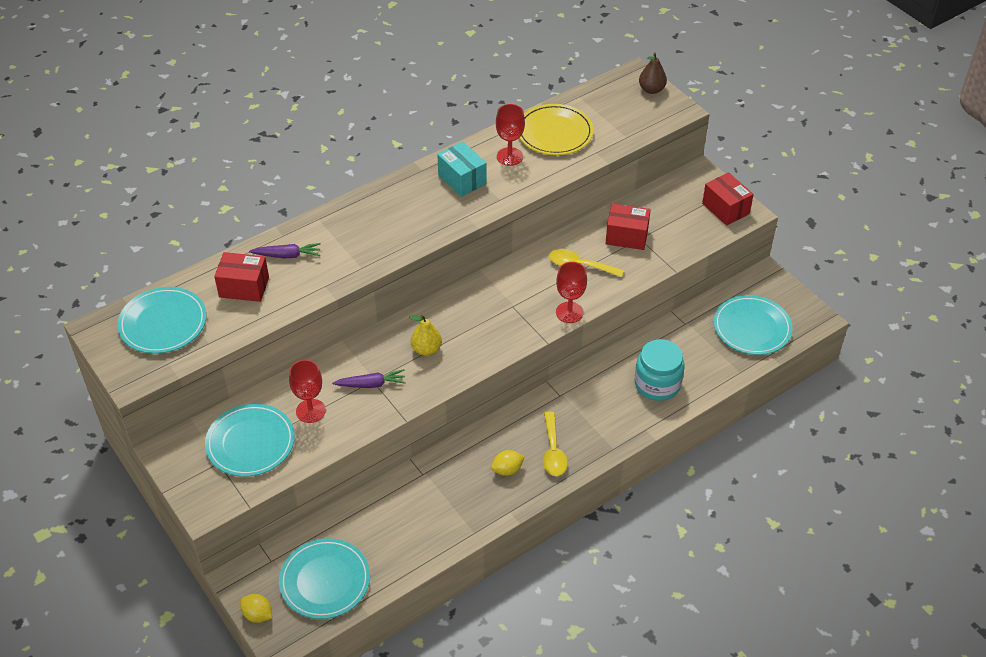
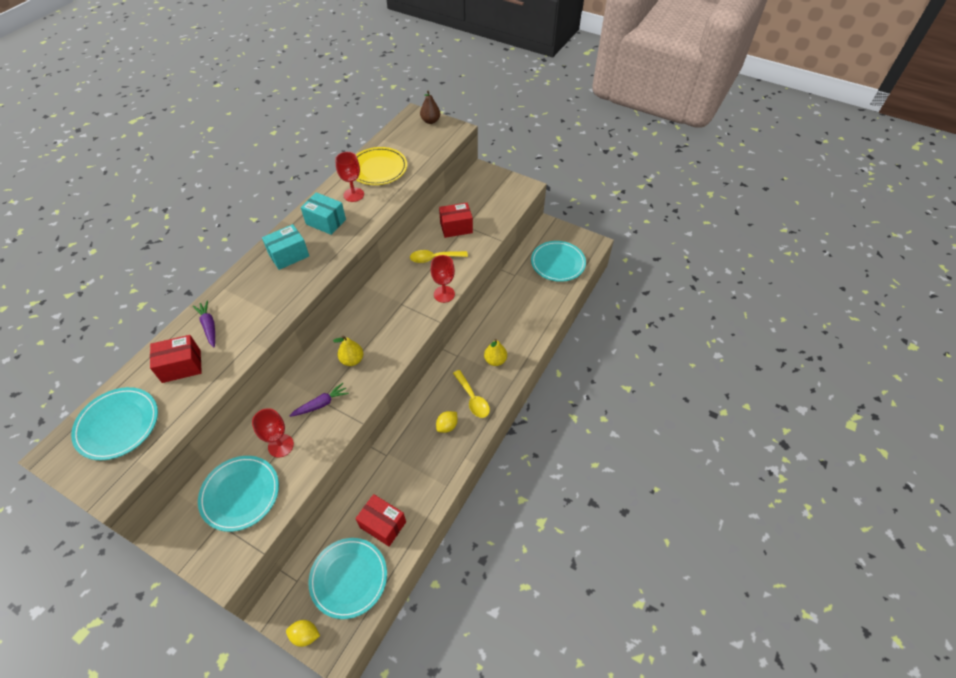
camera: 25 degrees left, 5 degrees up
purple carrot [249,243,321,258] -> purple carrot turned 90 degrees counterclockwise [193,300,215,347]
turquoise jar [635,339,684,401] -> none
red box [702,172,754,226] -> red box moved to [355,494,406,546]
none -> turquoise box [262,224,309,270]
none -> yellow pear [484,339,507,366]

